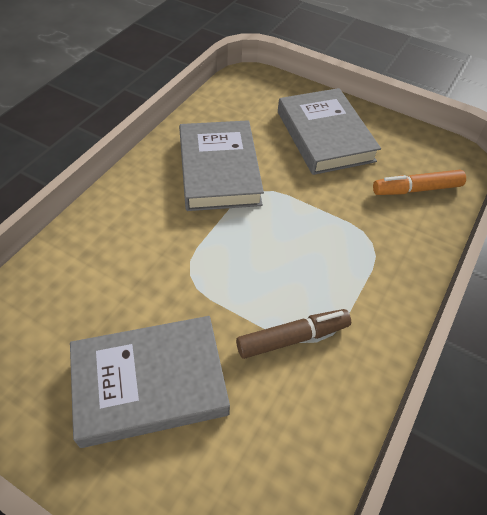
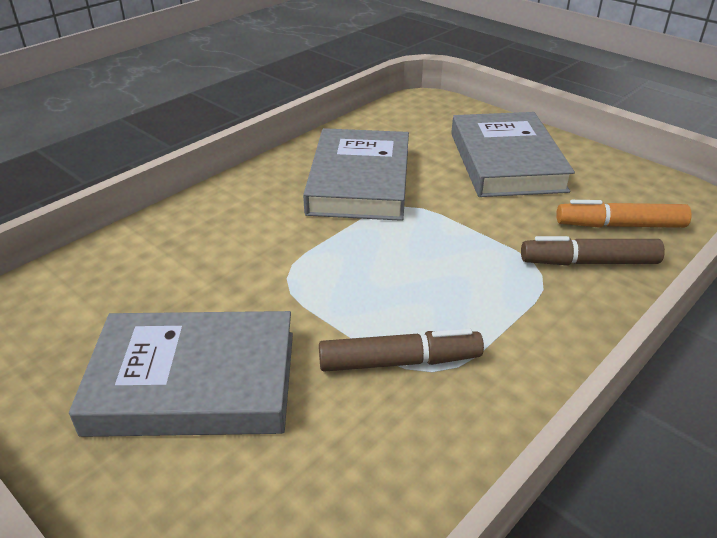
camera: 15 degrees right, 15 degrees down
none -> brown marker [521,236,665,265]

